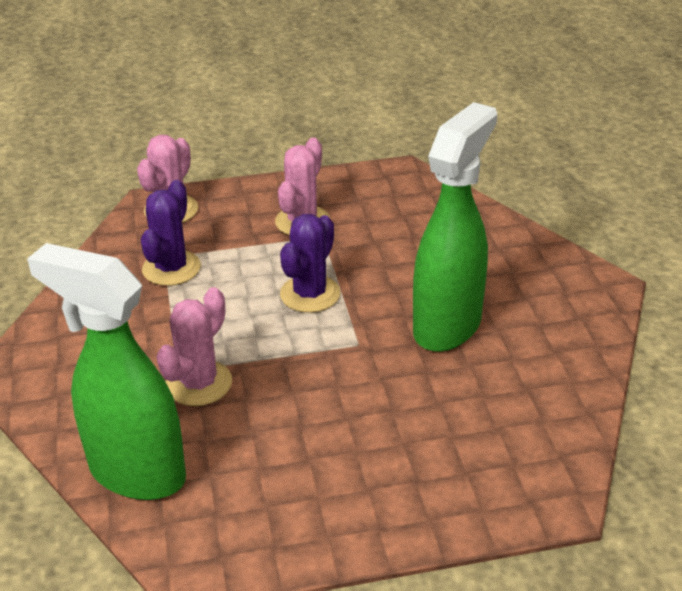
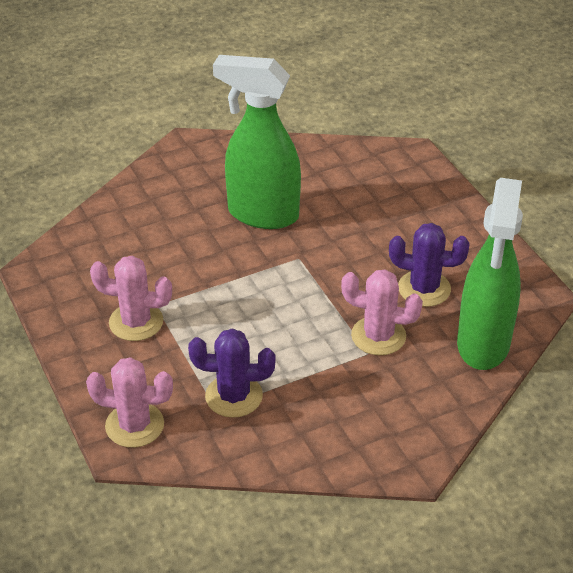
camera: 105 degrees left, 5 degrees up
purple cactus [280,214,340,313] -> purple cactus moved to [389,223,470,307]

